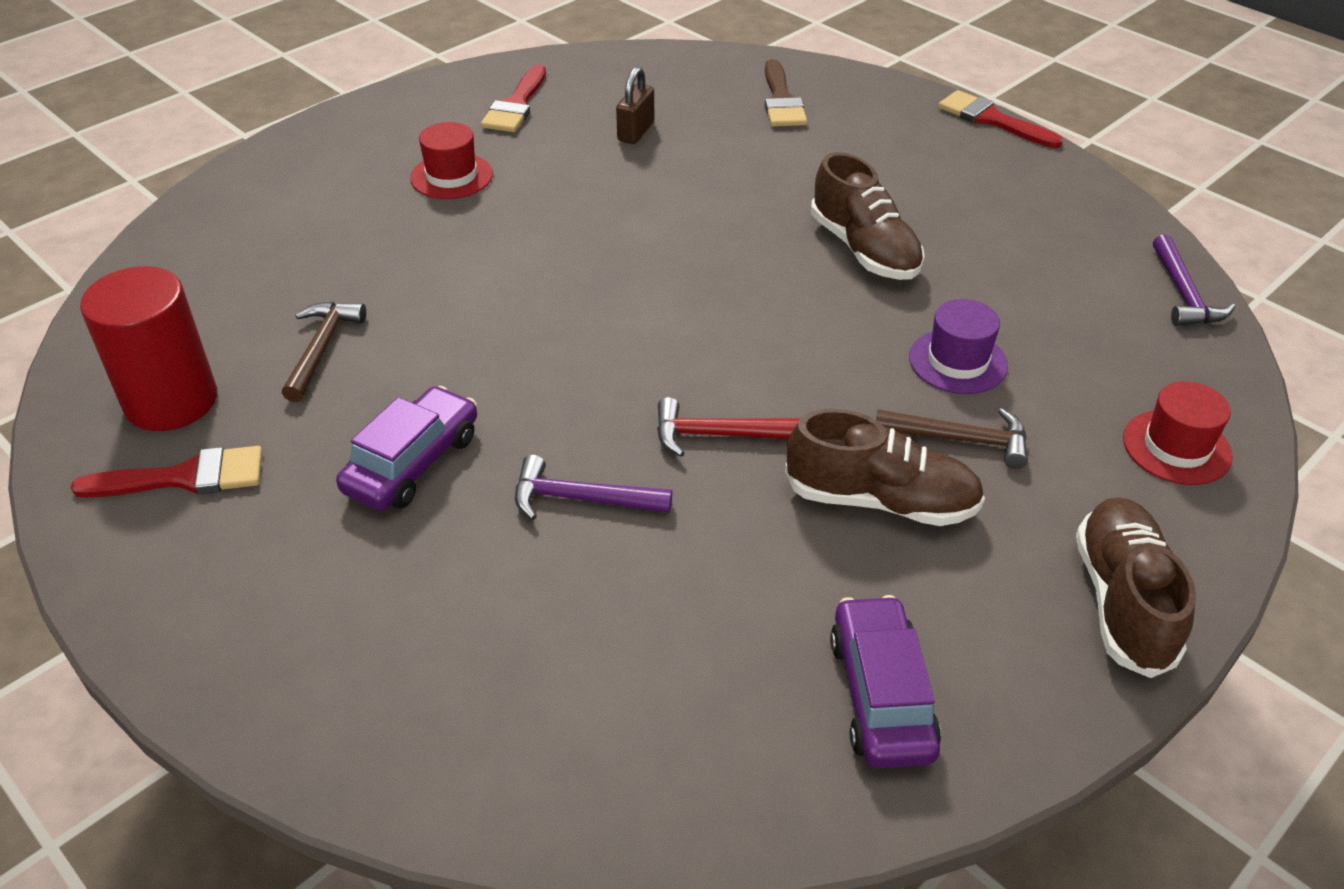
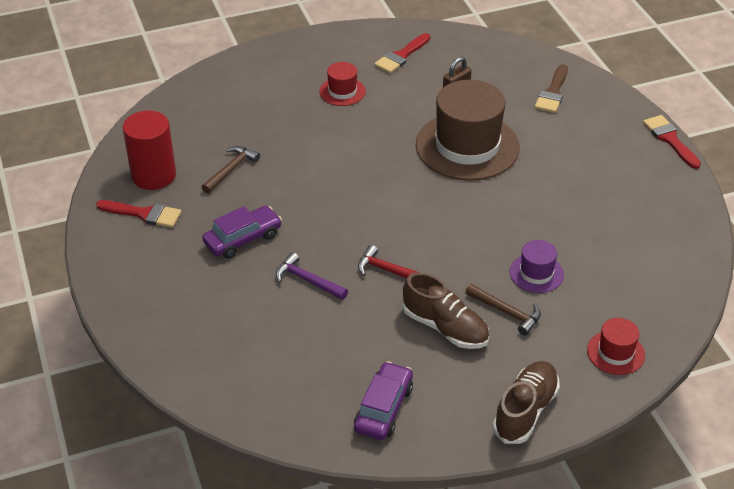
camera: 25 degrees right, 0 degrees up
brown shoe [811,152,925,280] -> none
purple hammer [1153,235,1235,326] -> none
none -> brown hat [416,80,520,181]

